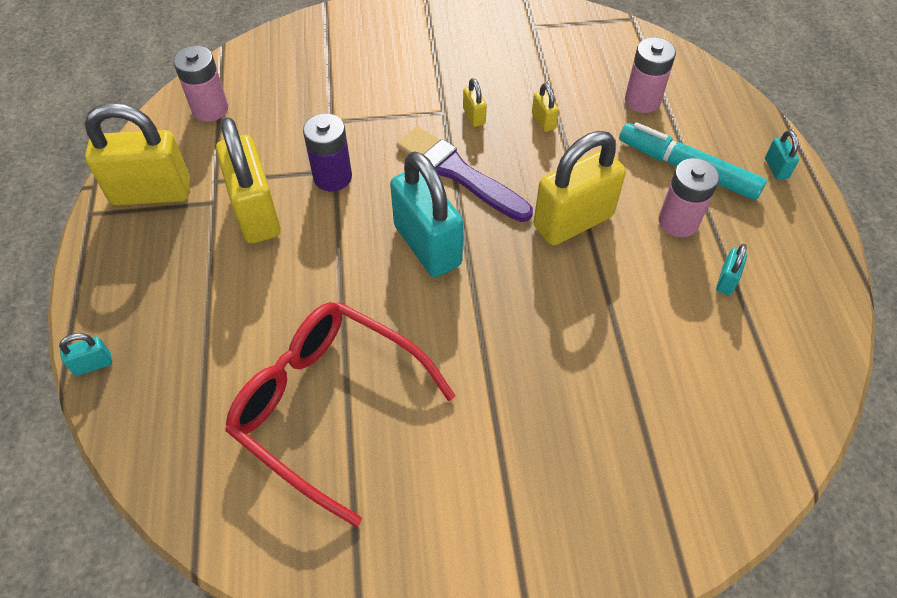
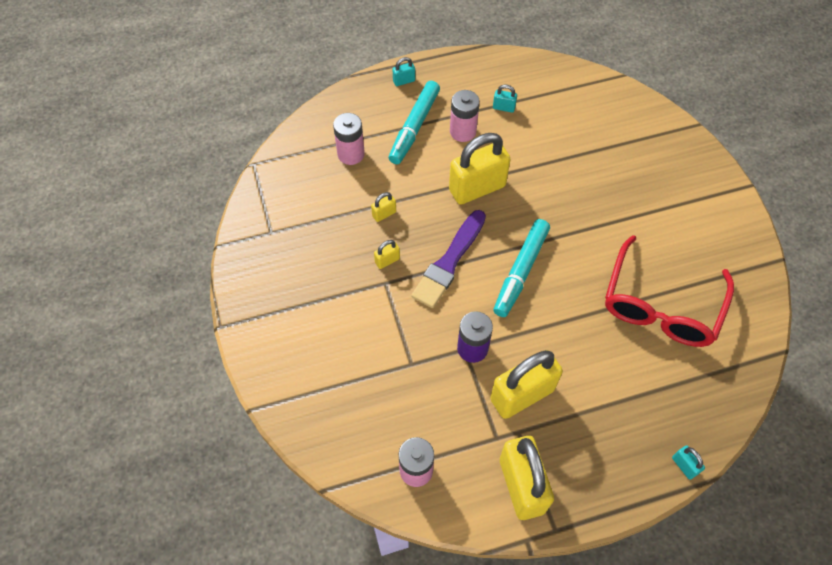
camera: 100 degrees left, 5 degrees up
turquoise padlock [390,151,463,277] -> turquoise marker [493,219,550,317]
yellow padlock [533,131,626,246] -> yellow padlock turned 75 degrees counterclockwise [449,133,511,205]

